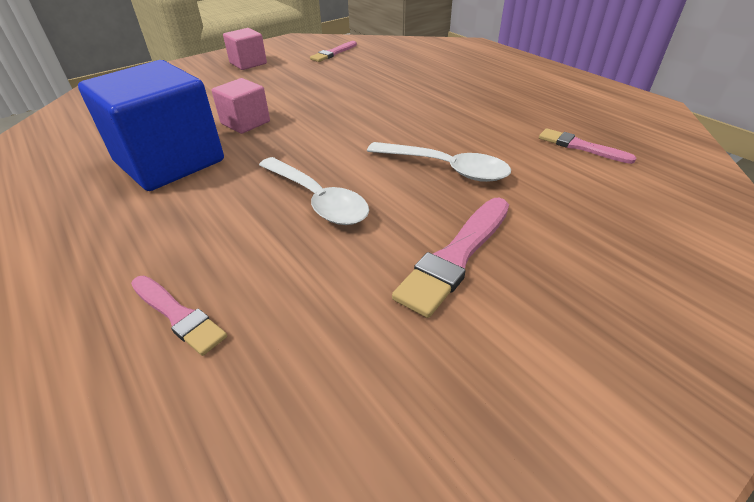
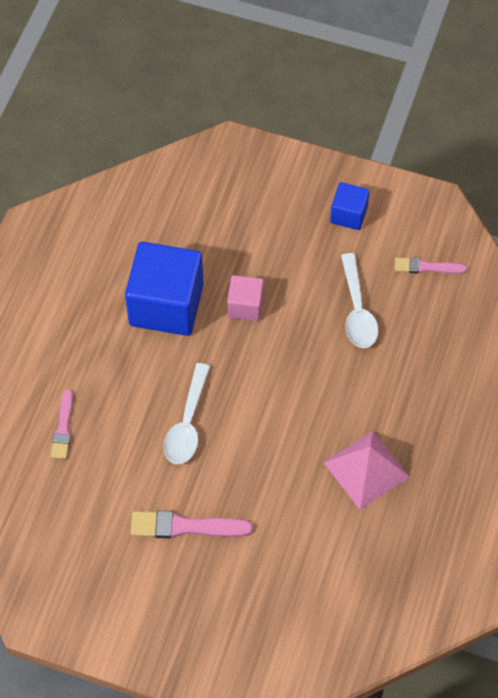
camera: 55 degrees right, 20 degrees up
pink cube [223,28,267,70] -> blue cube [330,182,370,230]
white spoon [367,142,511,182] -> white spoon moved to [341,253,378,348]
pink brush [539,128,636,164] -> none
none -> pink pyramid [323,431,410,510]

